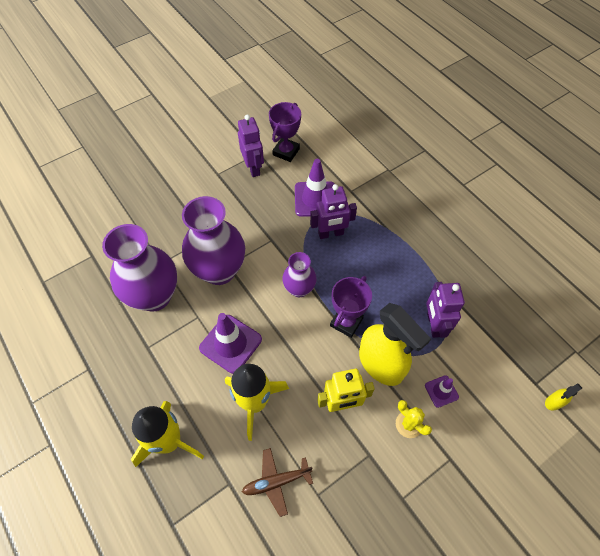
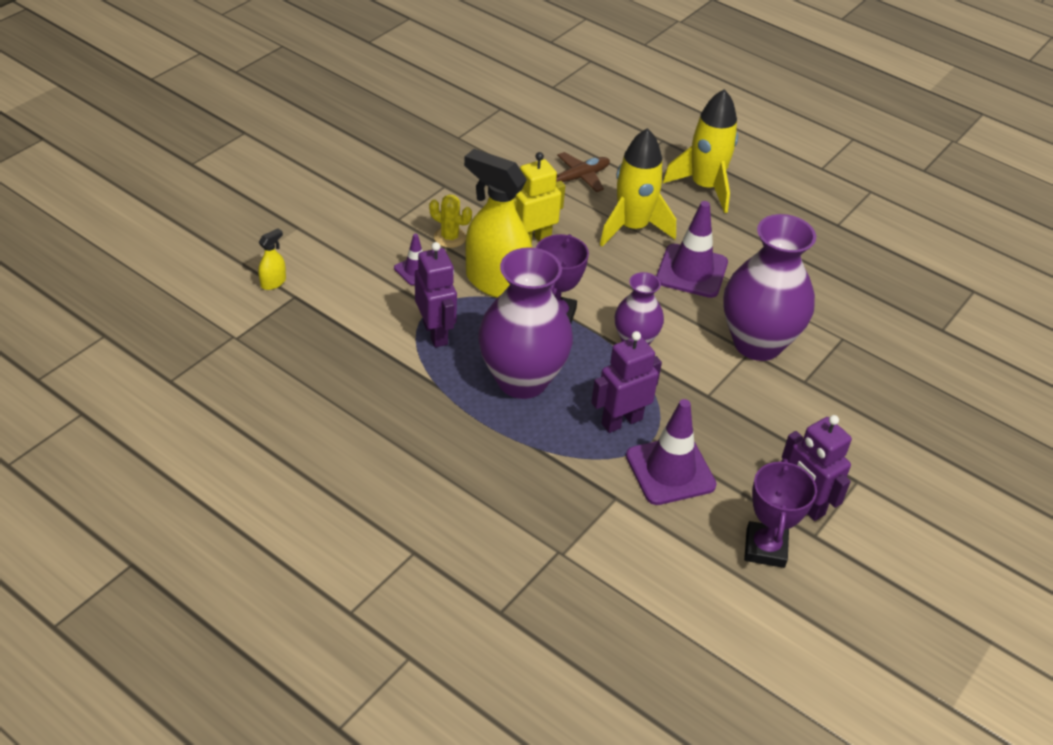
camera: 160 degrees right, 15 degrees down
purple vase [102,224,177,312] -> purple vase moved to [478,247,573,399]

